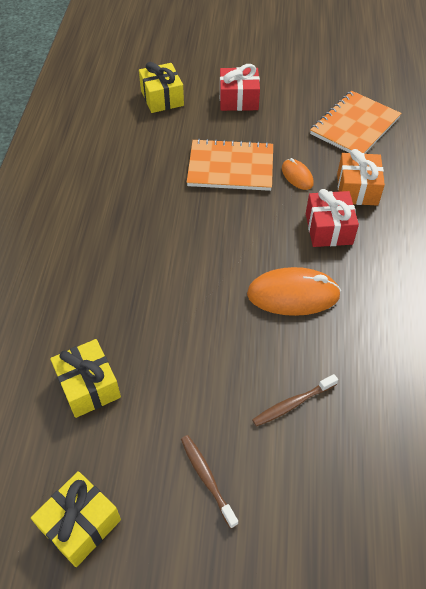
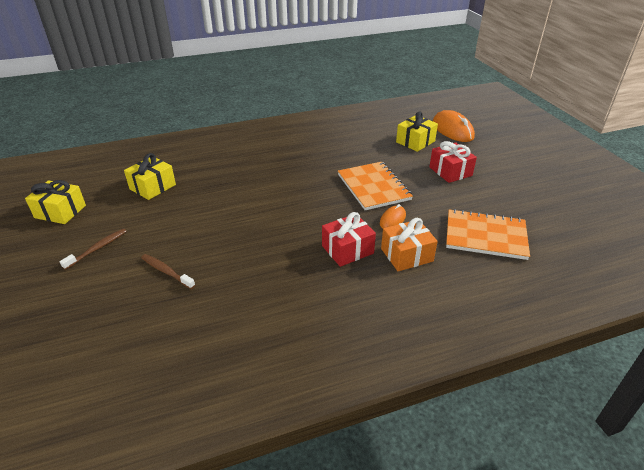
camera: 65 degrees right, 15 degrees down
orange mouse [247,267,341,316] -> orange mouse moved to [433,110,475,142]

